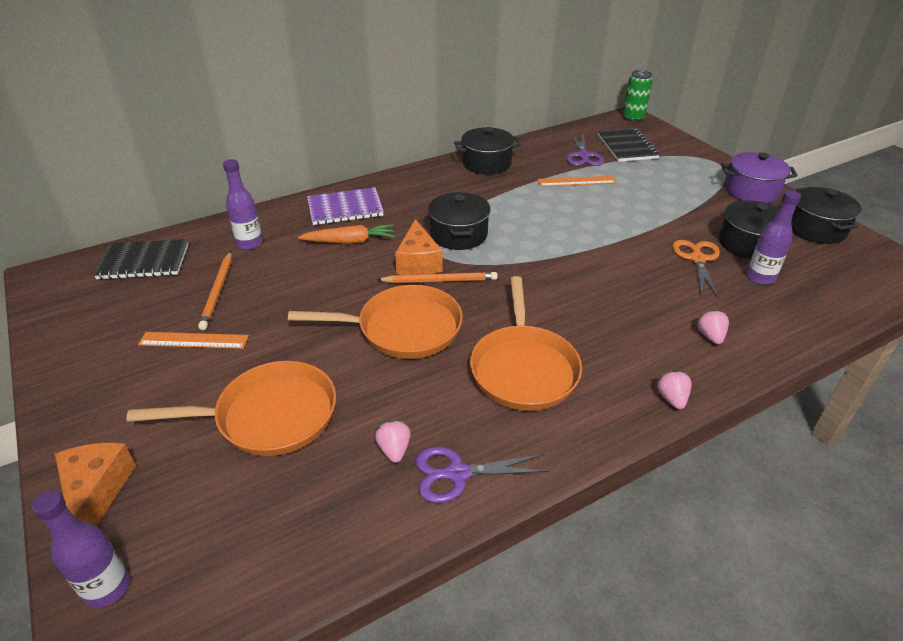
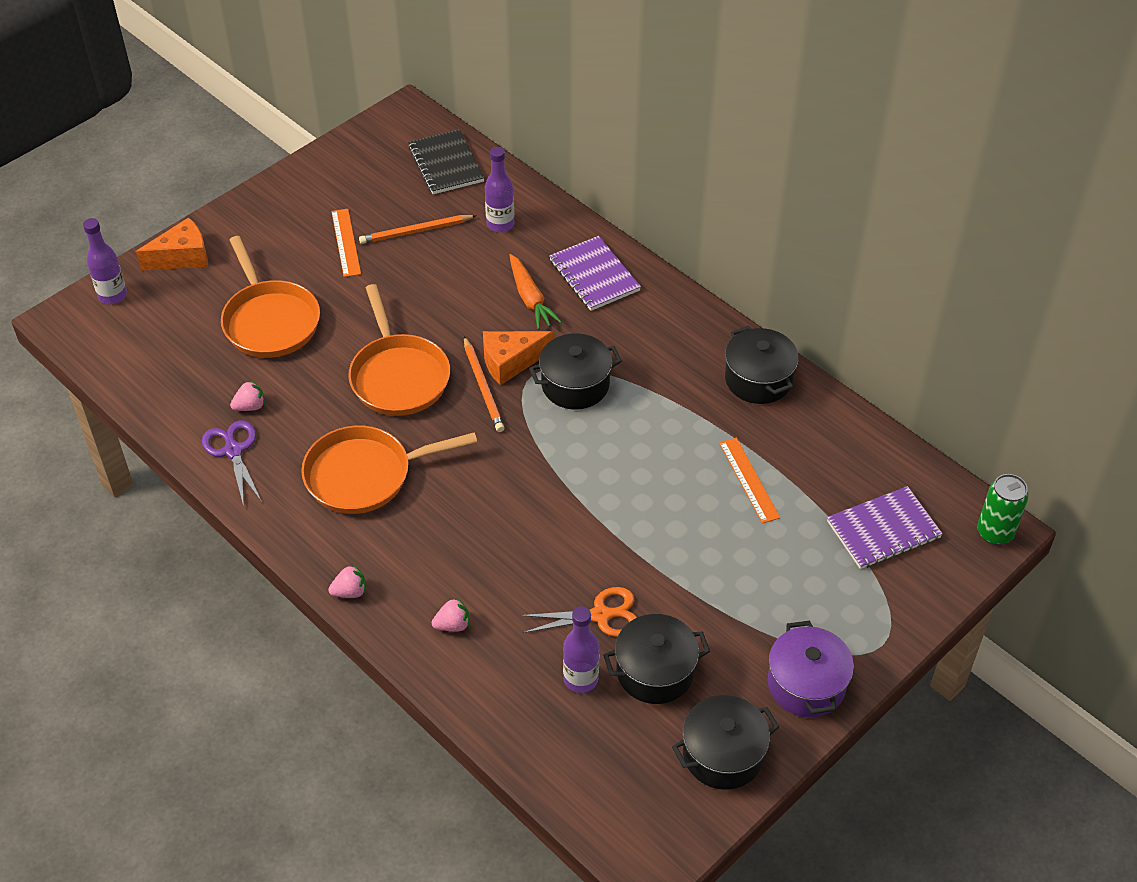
camera: 75 degrees right, 10 degrees up
purple scissors [566,133,604,166] -> none
black notebook [598,128,660,162] -> purple notebook [827,486,943,569]

